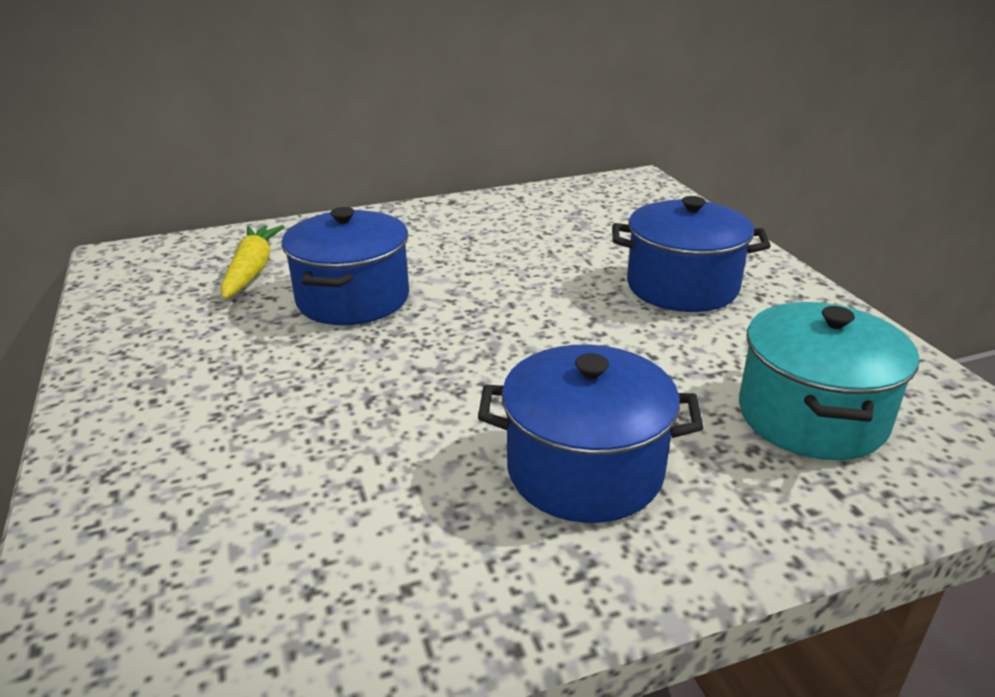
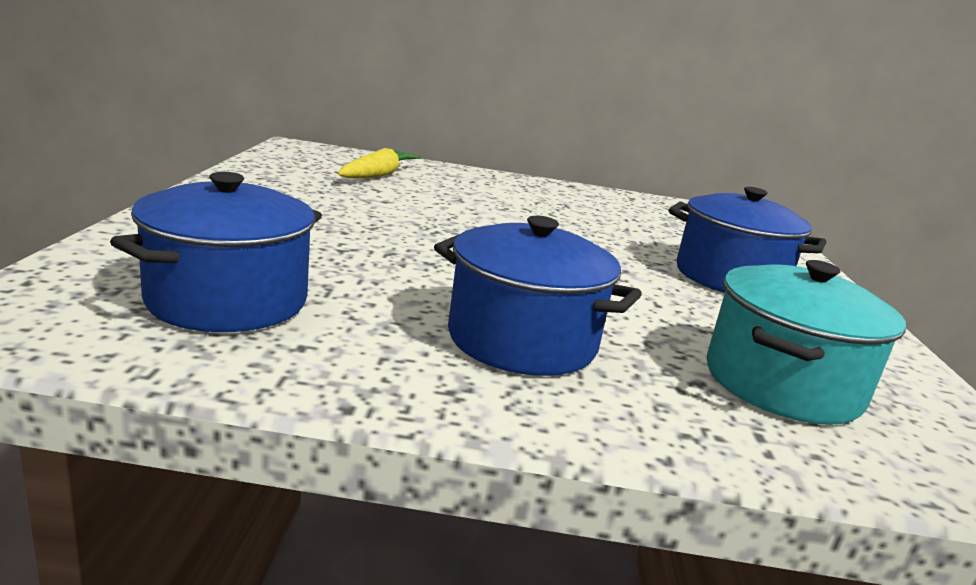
camera: 20 degrees right, 10 degrees down
blue pot [281,207,409,325] -> blue pot moved to [110,172,322,332]

